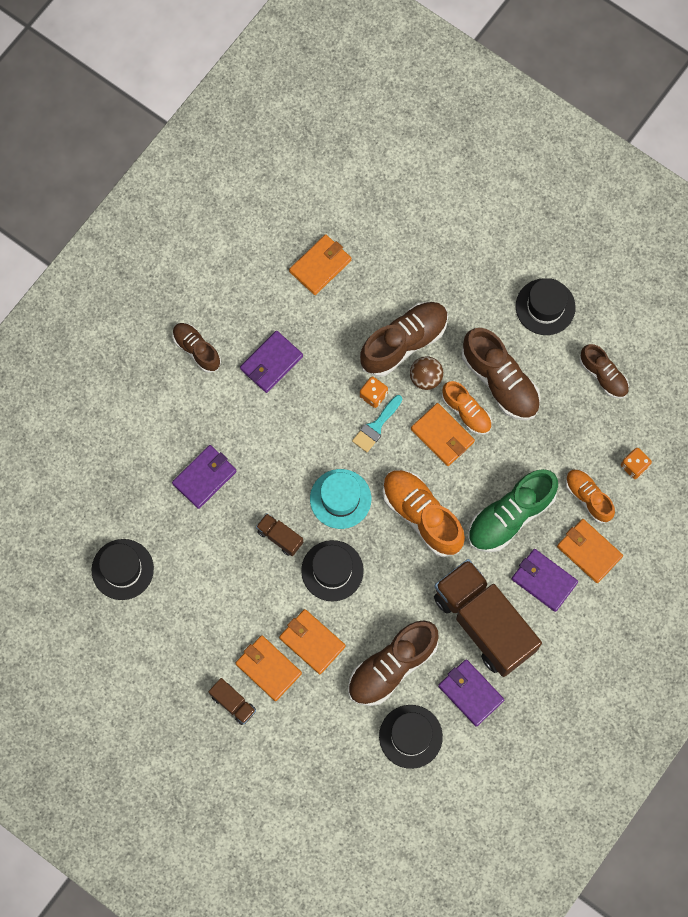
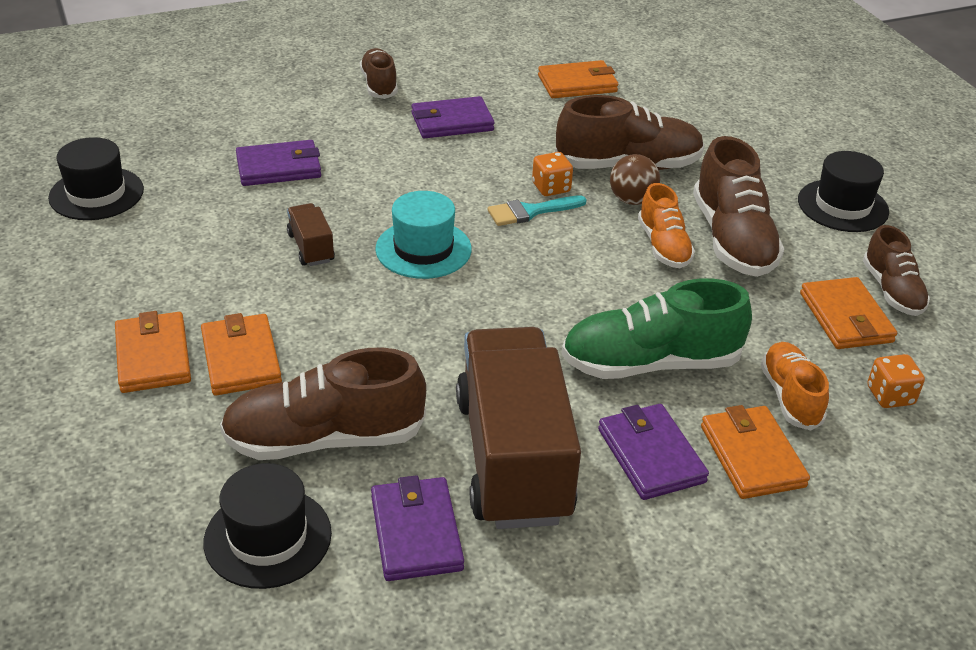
camera: 30 degrees right, 35 degrees down
brown truck [208,678,256,725] -> none
black hat [301,540,364,601] -> none
orange shoe [383,470,465,557] -> none
orange wallet [411,403,475,466] -> orange wallet moved to [800,277,897,349]

